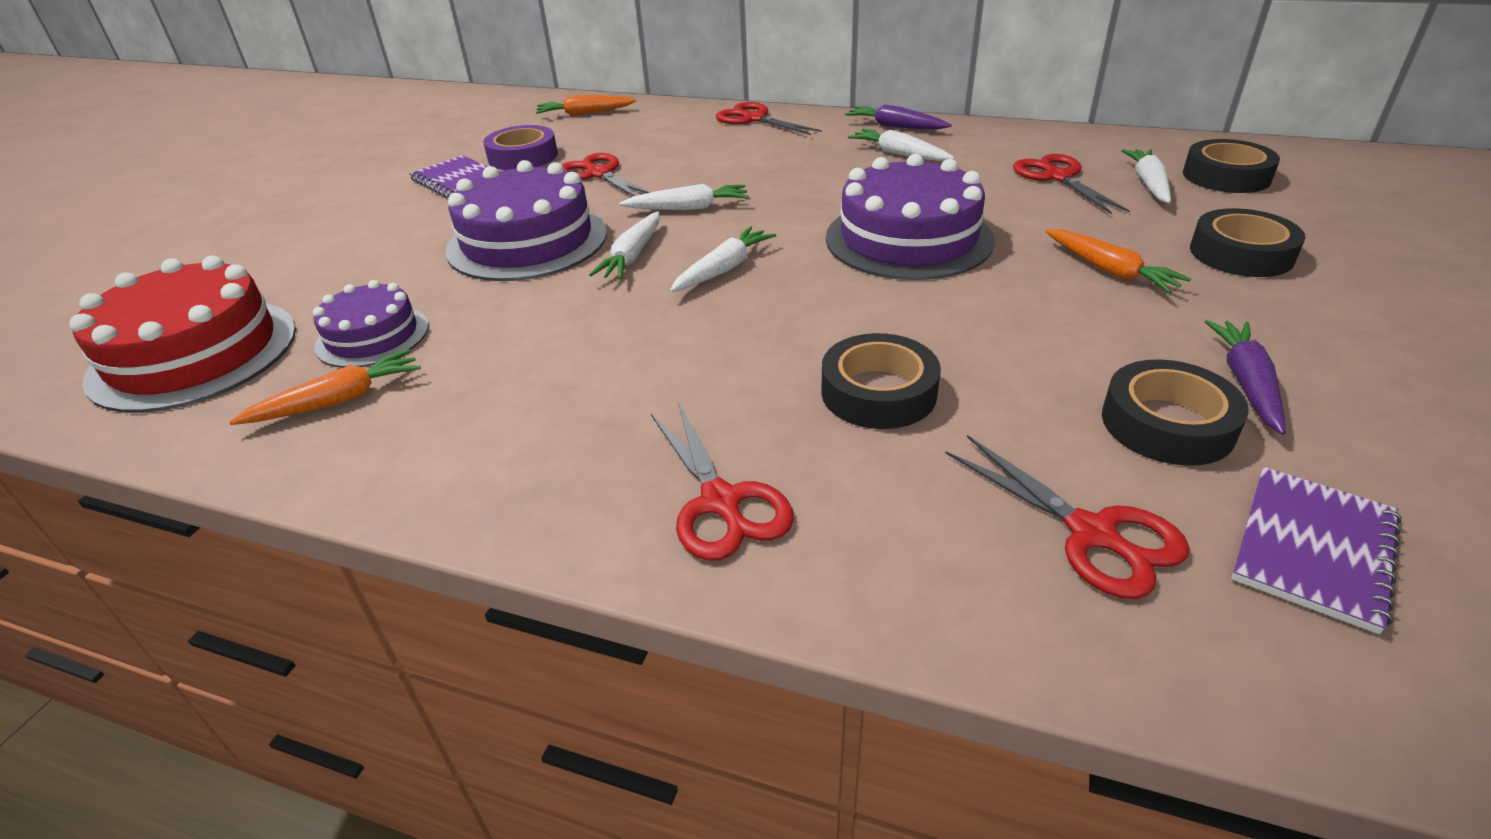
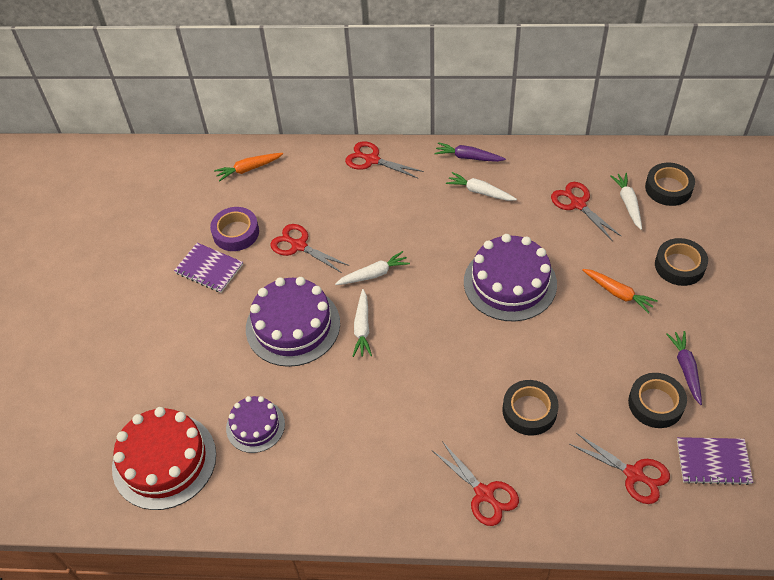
camera: 15 degrees left, 15 degrees up
orange carrot [229,349,421,425] -> none
white carrot [670,227,776,292] -> none
purple notebook [1231,467,1401,634] -> purple notebook turned 75 degrees clockwise [677,437,753,485]

